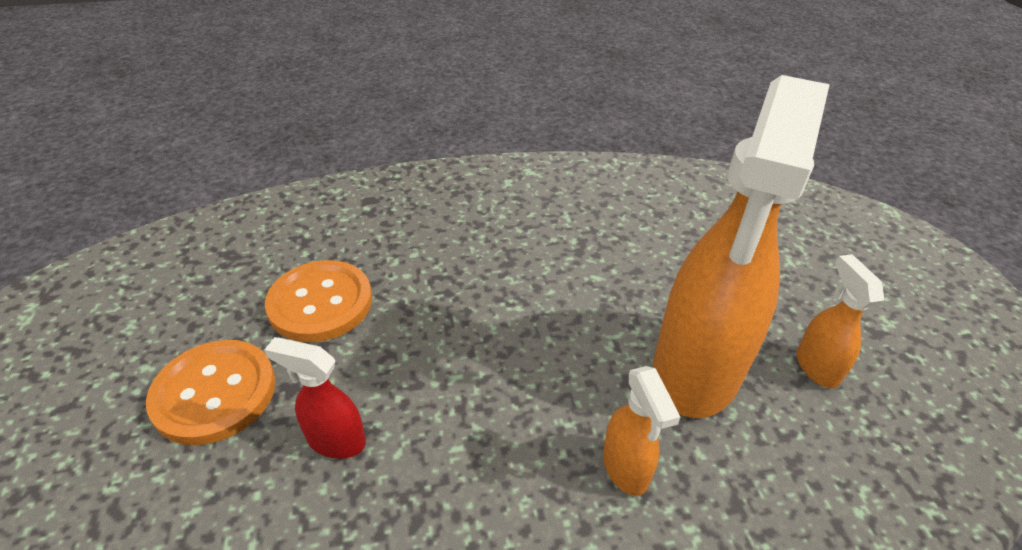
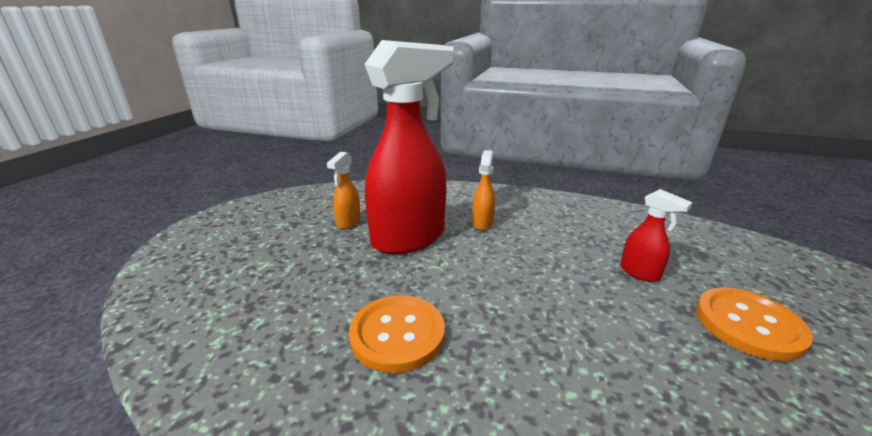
camera: 150 degrees left, 15 degrees down
orange button [265,260,372,342] -> orange button moved to [349,295,445,373]
orange spray bottle [653,75,830,418] -> red spray bottle [365,40,454,254]

